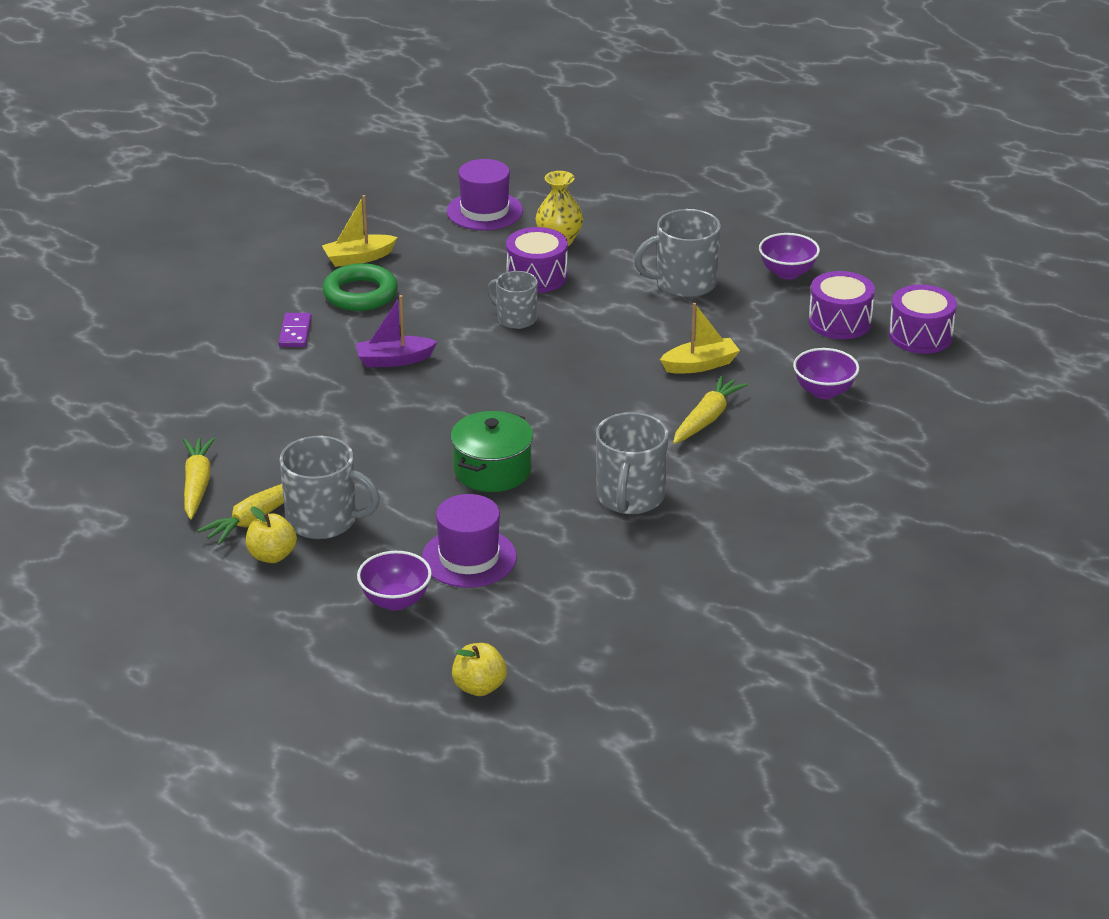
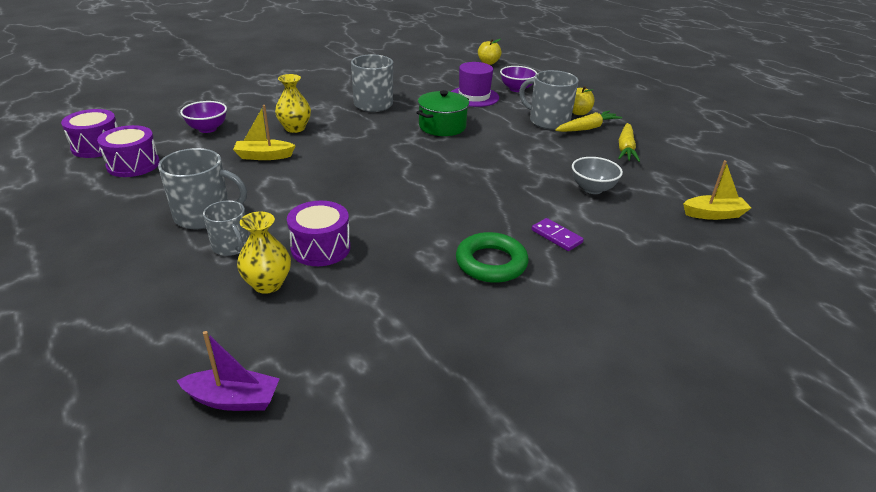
camera: 165 degrees left, 0 degrees up
purple domino [279,313,312,347] -> purple domino turned 60 degrees counterclockwise [532,218,584,251]
yellow boat [322,195,397,267] -> yellow boat moved to [683,160,751,220]
purple boat [356,295,437,367] -> purple boat moved to [177,331,280,411]
purple hat [447,159,523,230] -> none
grey mug [487,271,538,329] -> grey mug moved to [203,201,249,256]
yellow carrot [673,375,748,444] -> yellow vase [275,74,311,133]
purple bowl [759,233,820,280] -> none
none -> grey bowl [572,157,623,194]

